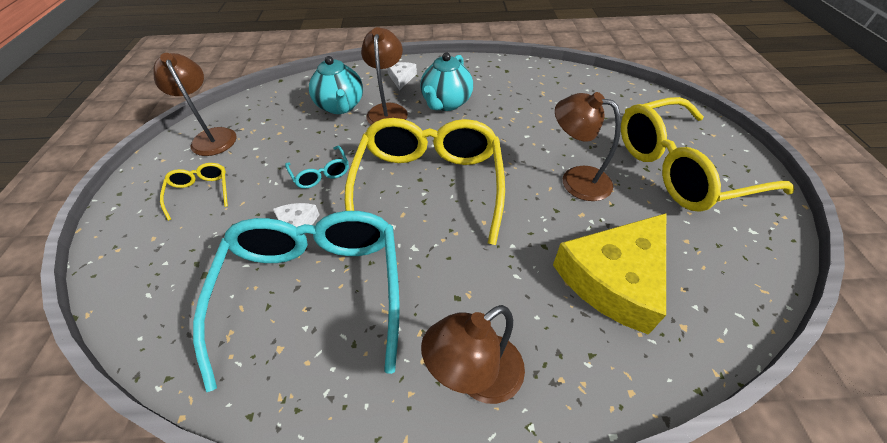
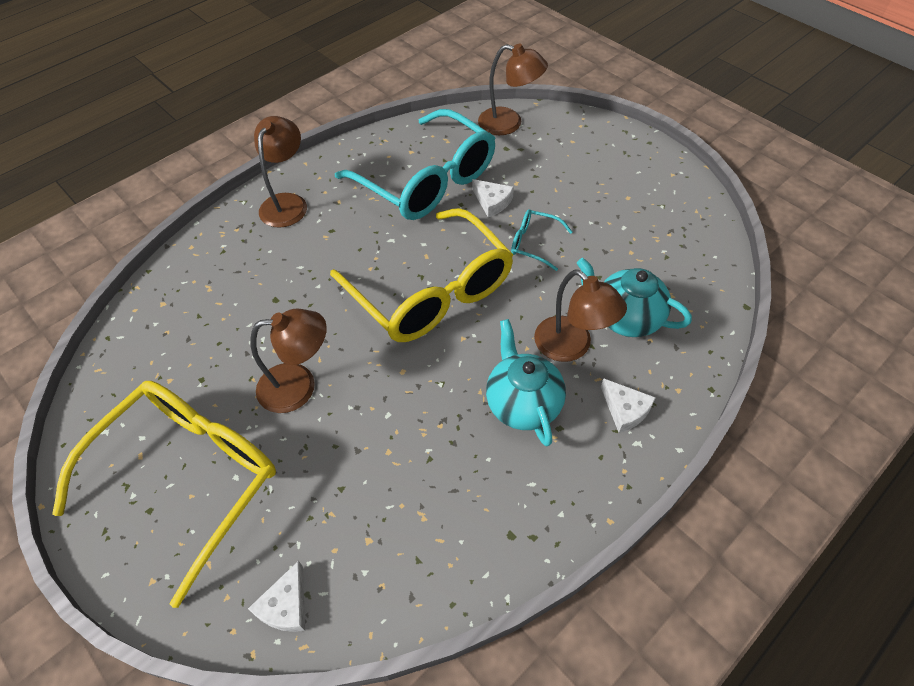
camera: 140 degrees right, 5 degrees up
brown lamp [153,53,237,156] -> brown lamp moved to [478,44,548,135]
yellow glasses [160,163,228,221] -> none
yellow cheese [553,213,666,335] -> none
none -> white cheese [248,561,305,632]

